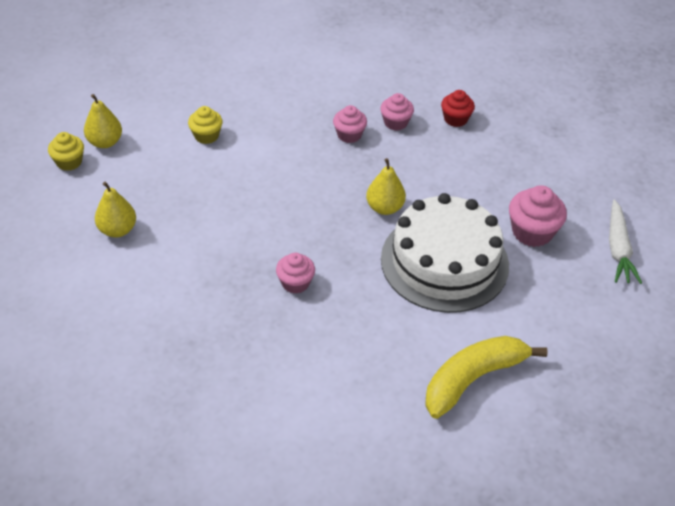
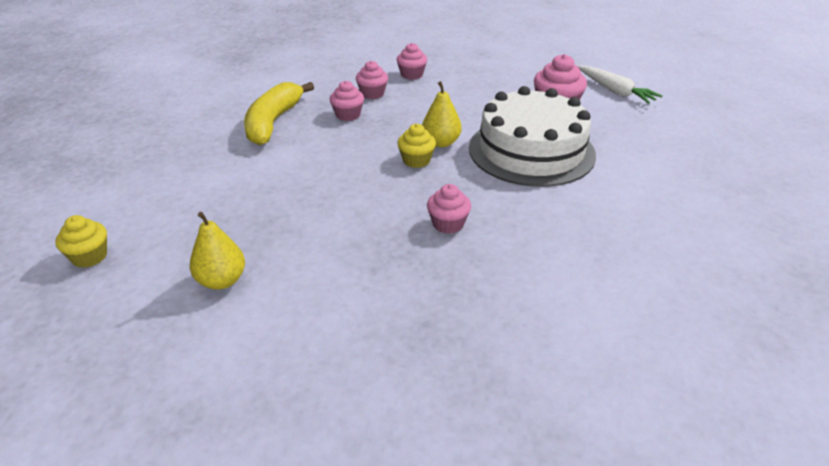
camera: 40 degrees left, 10 degrees down
yellow pear [84,94,122,148] -> none
yellow cupcake [188,106,223,144] -> yellow cupcake moved to [397,124,436,168]
yellow banana [425,336,548,419] -> yellow banana moved to [244,82,314,145]
red cupcake [441,90,475,127] -> pink cupcake [397,43,427,80]

